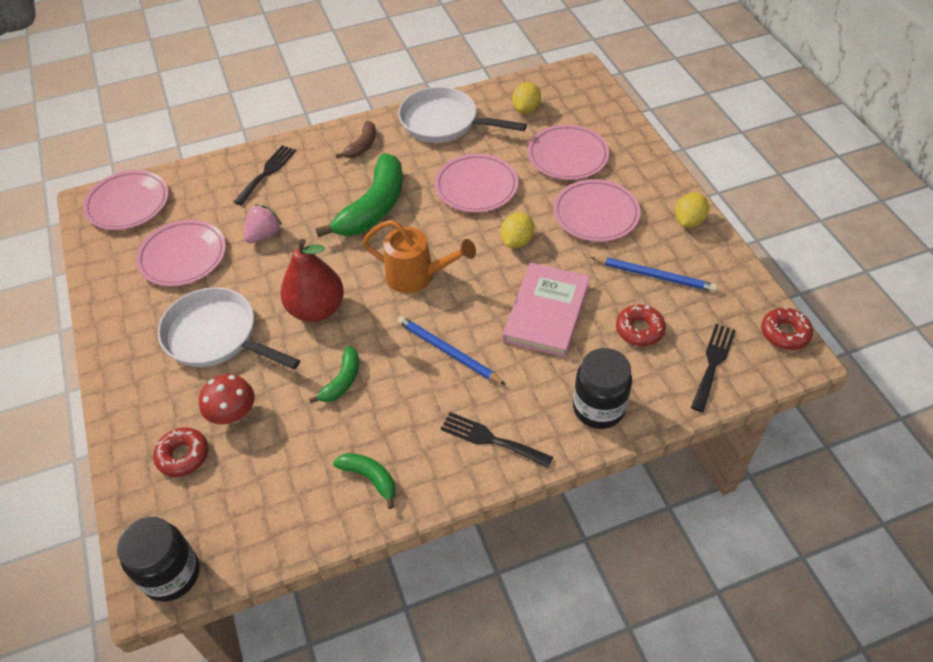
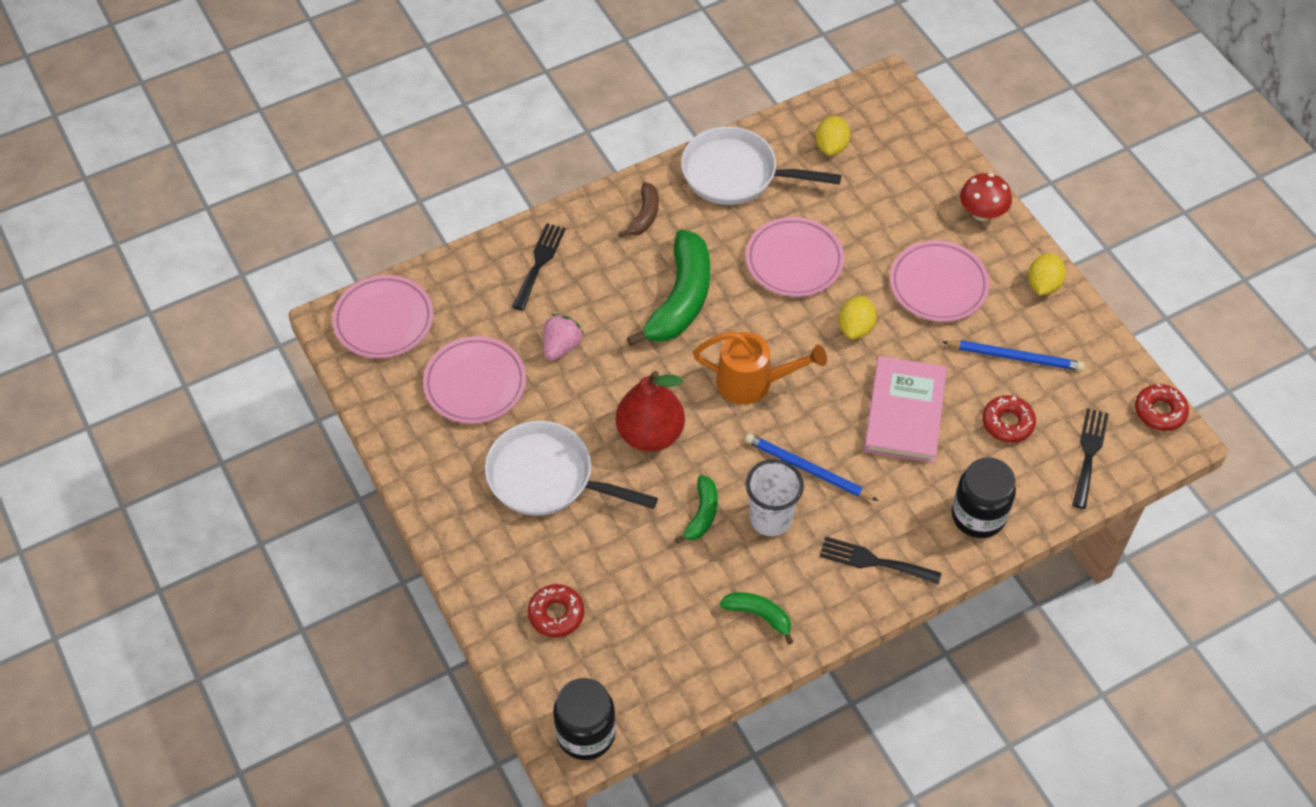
camera: 10 degrees left, 5 degrees up
red mushroom [199,374,255,424] -> red mushroom moved to [960,173,1012,221]
pink plate [528,124,609,180] -> none
none -> white cup [746,459,804,536]

